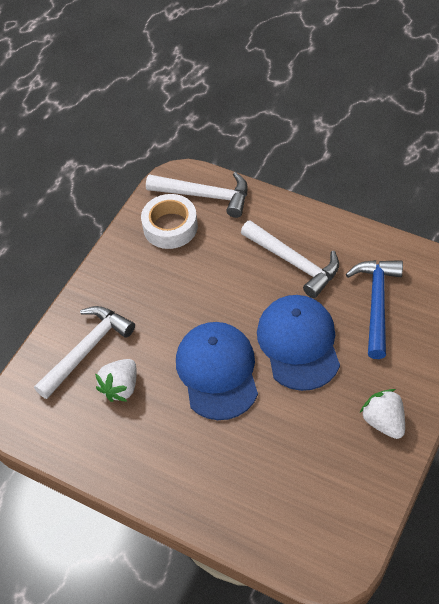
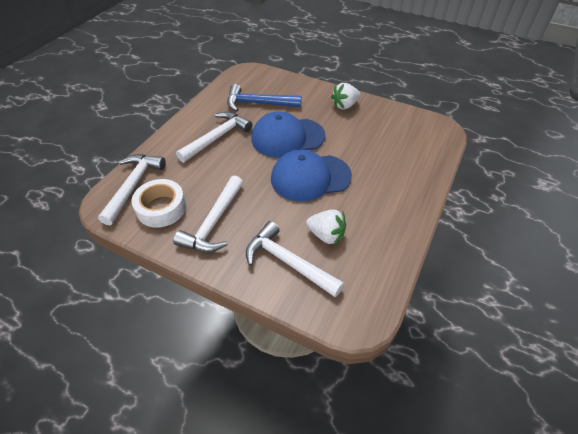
camera: 95 degrees left, 5 degrees down
none -> white hammer [173,175,243,252]

